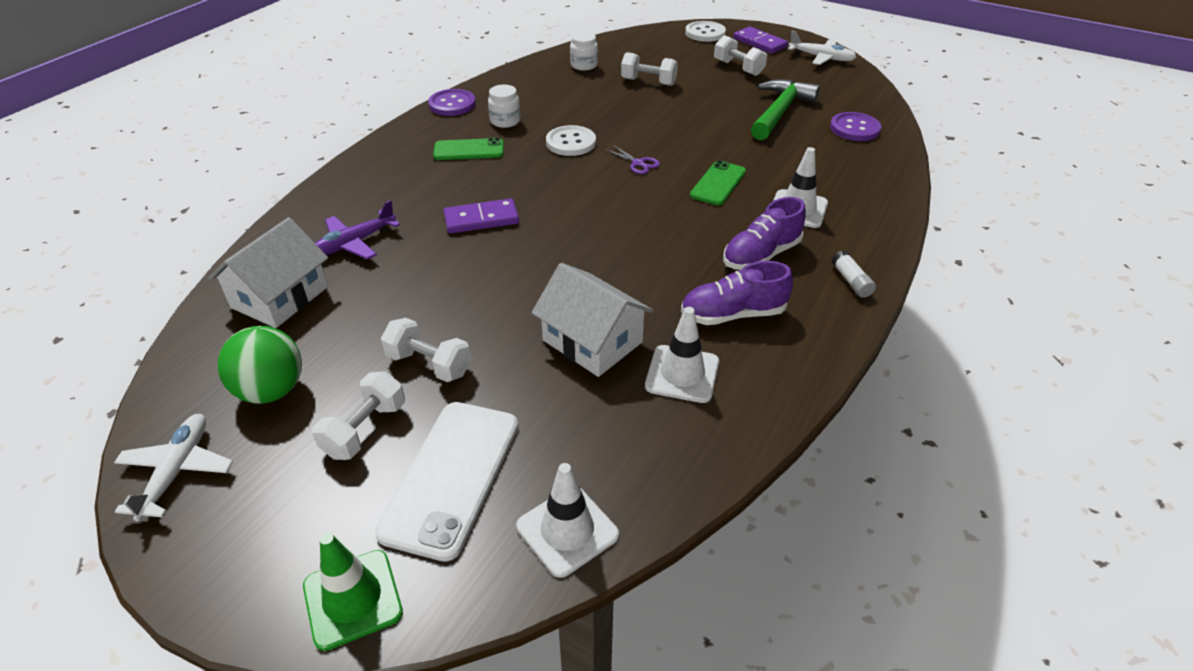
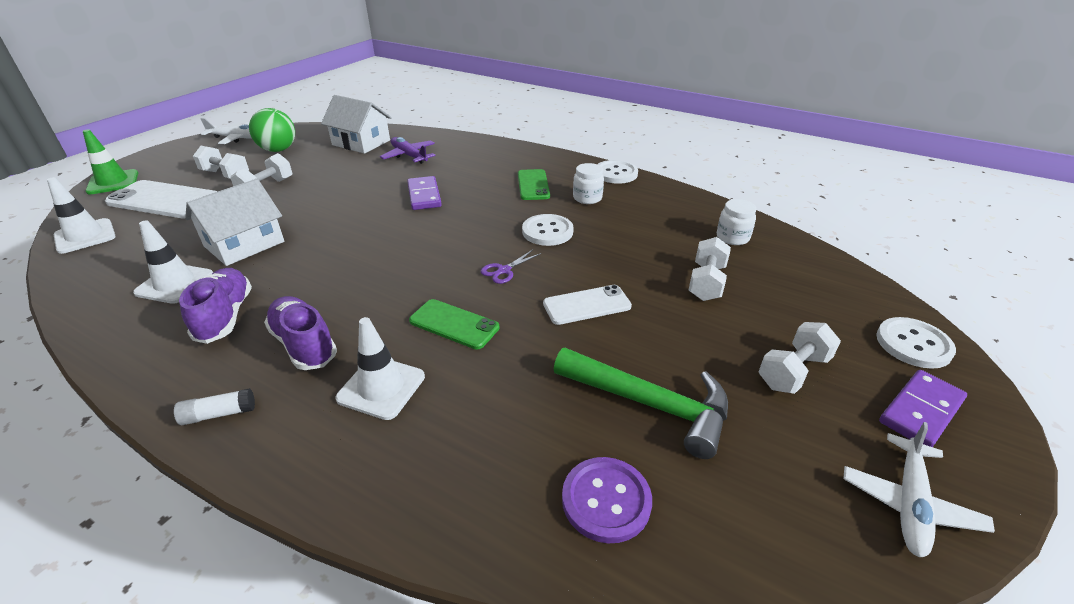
camera: 90 degrees right, 5 degrees down
purple button [428,89,476,116] -> white button [597,160,638,184]
none -> white phone [543,285,632,325]

